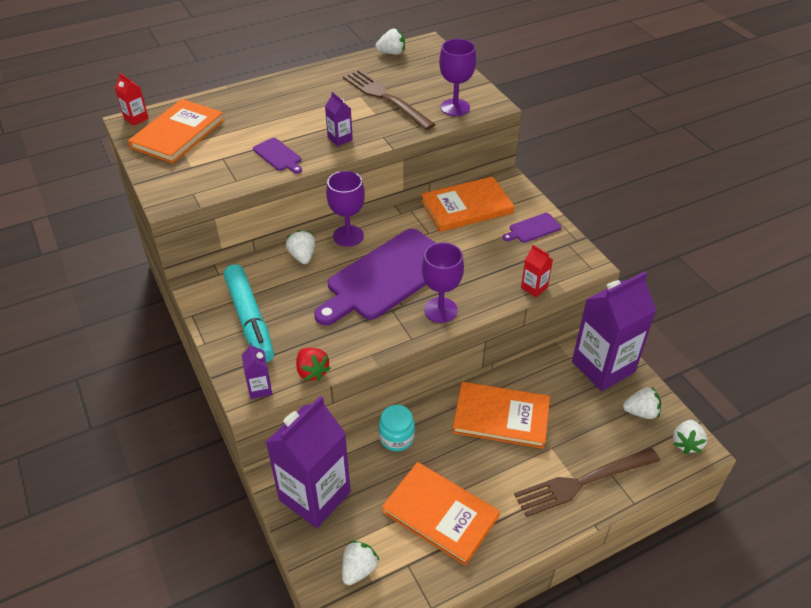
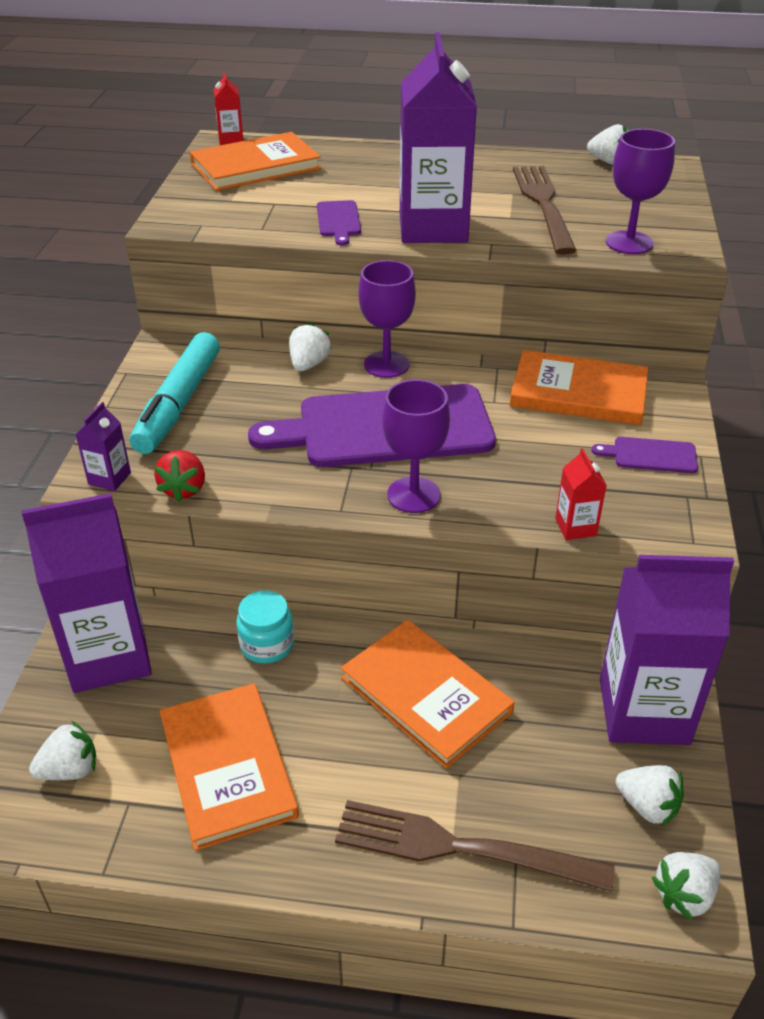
camera: 35 degrees right, 5 degrees down
purple carton [325,92,353,146] -> purple carton [400,33,477,243], size x2.40

